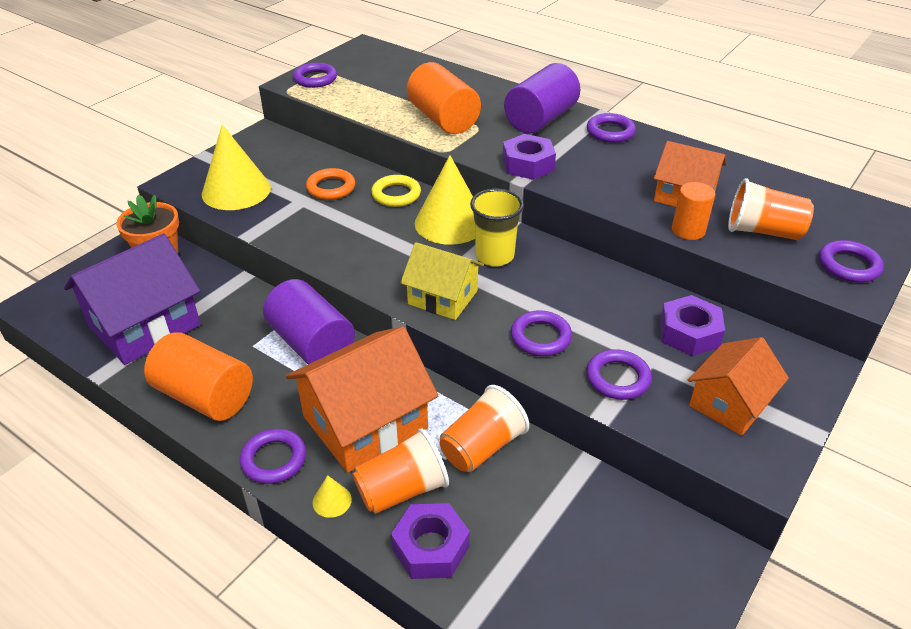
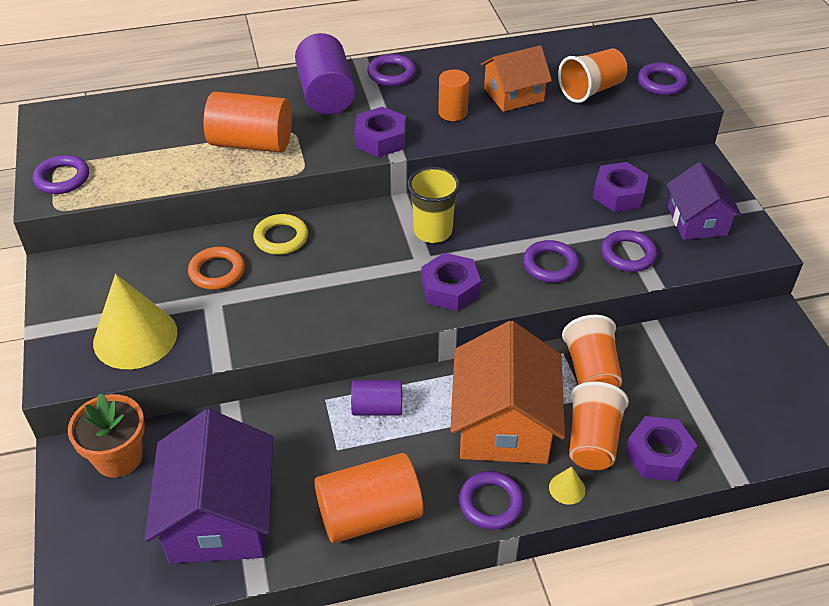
camera: 50 degrees left, 5 degrees up
purple cylinder [263,279,355,364] -> purple cylinder [351,380,402,415], size x0.58
yellow house [400,242,484,320] -> purple nut [421,253,481,311]
yellow cone [415,155,475,245] -> none
orange cylinder [672,182,715,240] -> orange cylinder moved to [438,69,469,121]
orange house [688,337,789,436] -> purple house [666,162,742,240]

